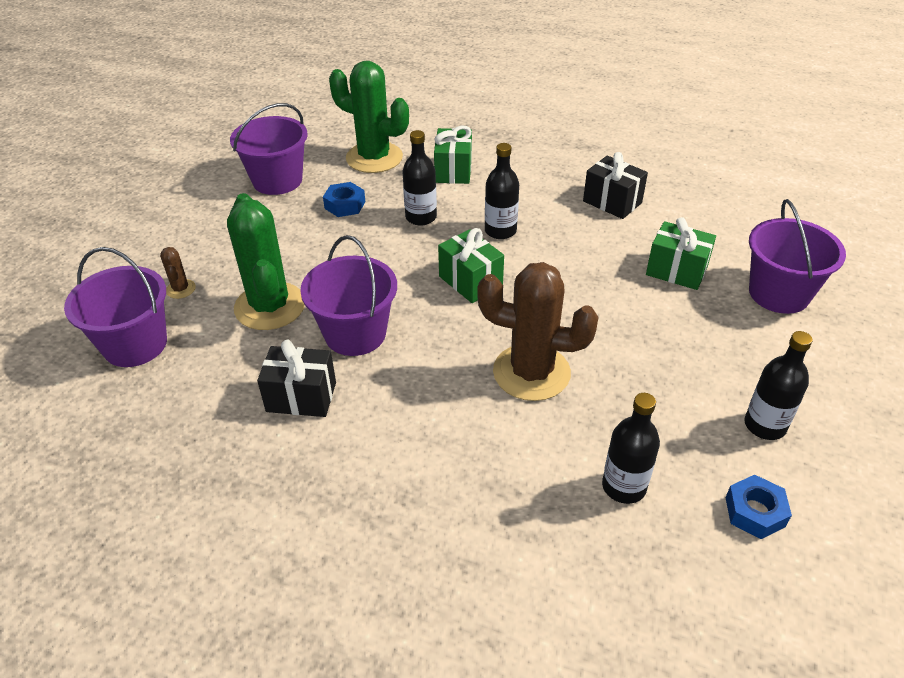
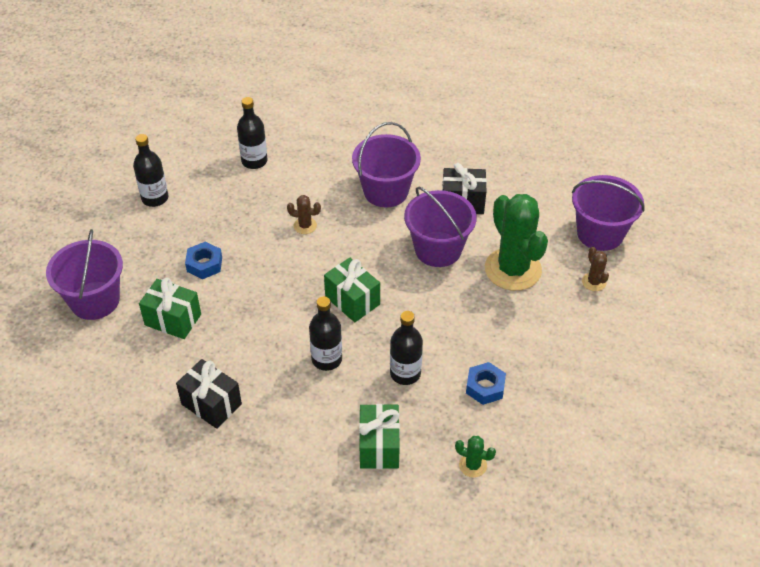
camera: 175 degrees right, 5 degrees up
purple bucket [230,103,308,195] -> purple bucket moved to [352,122,421,207]
green cactus [329,61,409,173] -> green cactus [455,436,496,478], size x0.42
brown cactus [477,262,599,401] -> brown cactus [287,195,321,234], size x0.42
blue nut [725,475,792,539] -> blue nut moved to [185,242,222,279]

